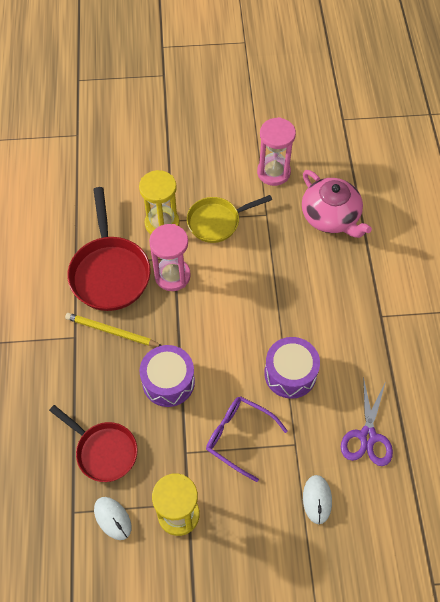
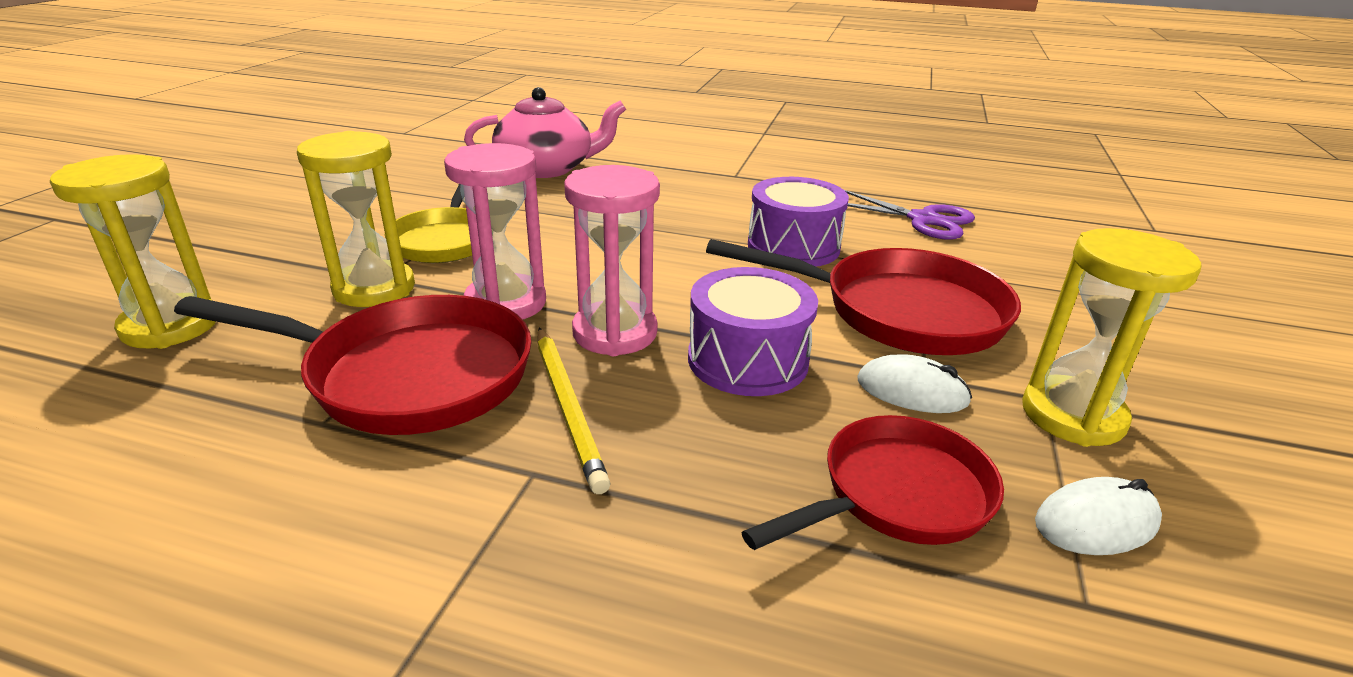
camera: 70 degrees left, 30 degrees down
yellow pencil [65,313,162,347] -> yellow pencil turned 60 degrees counterclockwise [537,327,610,494]
purple glasses [206,396,288,482] -> red pan [706,239,1021,355]
pink hourglass [257,117,296,186] -> pink hourglass moved to [564,165,660,356]
white mouse [303,475,332,524] -> white mouse moved to [857,354,972,413]
none -> yellow hourglass [50,154,216,349]

